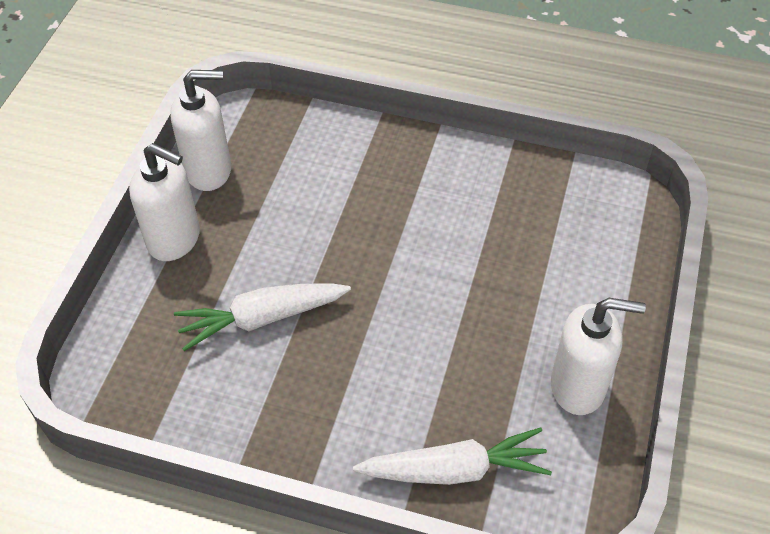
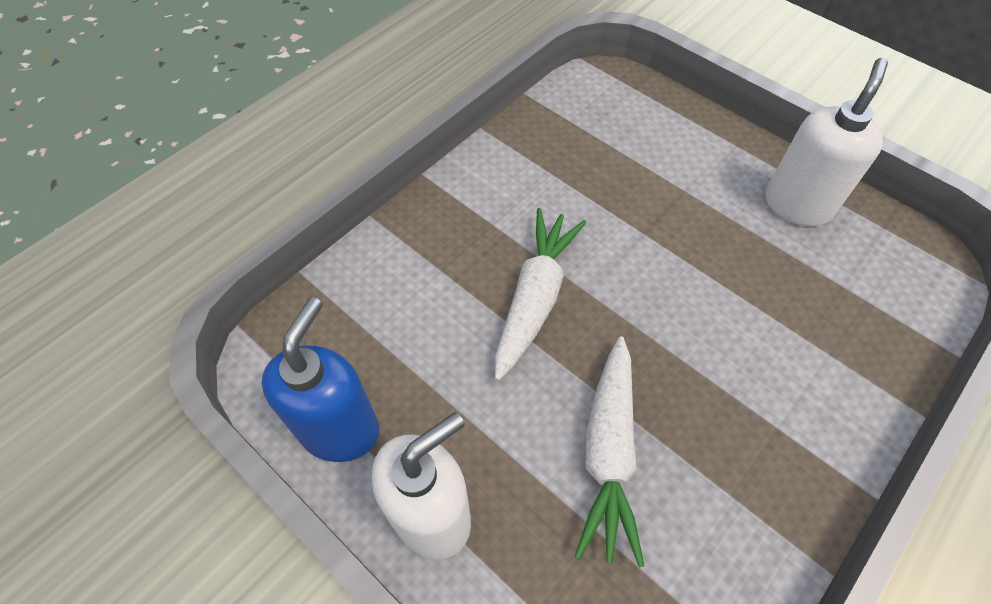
camera: 65 degrees left, 5 degrees up
white soap dispenser [170,70,231,191] -> blue soap dispenser [262,297,379,462]
white carrot [353,427,552,485] -> white carrot moved to [495,208,586,381]

